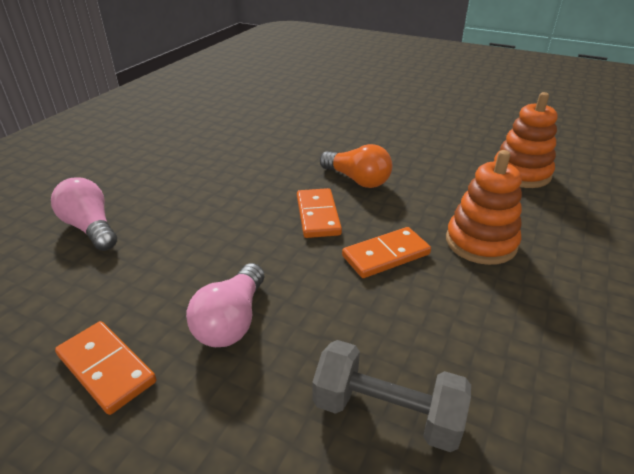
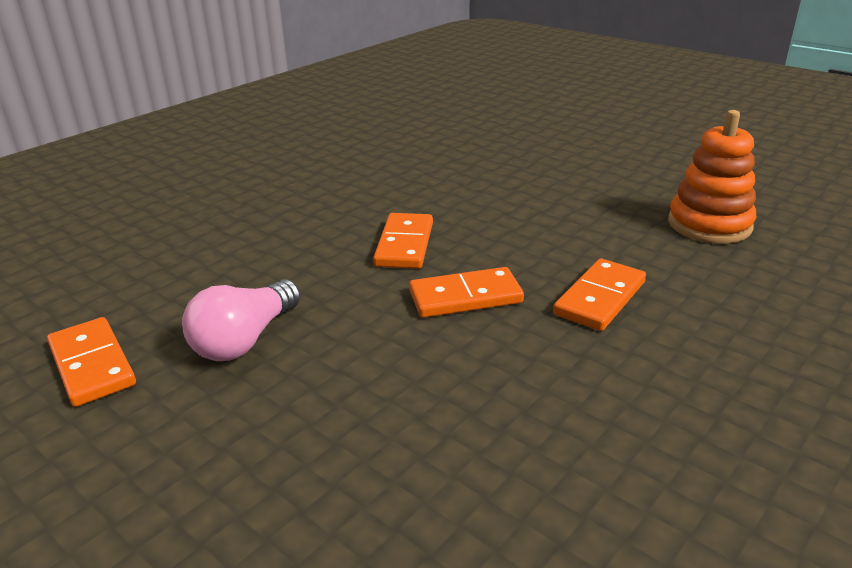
camera: 15 degrees right, 5 degrees down
pink light bulb [51,177,117,251] -> none
grey dumbbell [312,340,471,452] -> none
orange light bulb [320,144,392,188] -> none
orange stacking toy [446,150,522,265] -> orange domino [553,258,646,331]

